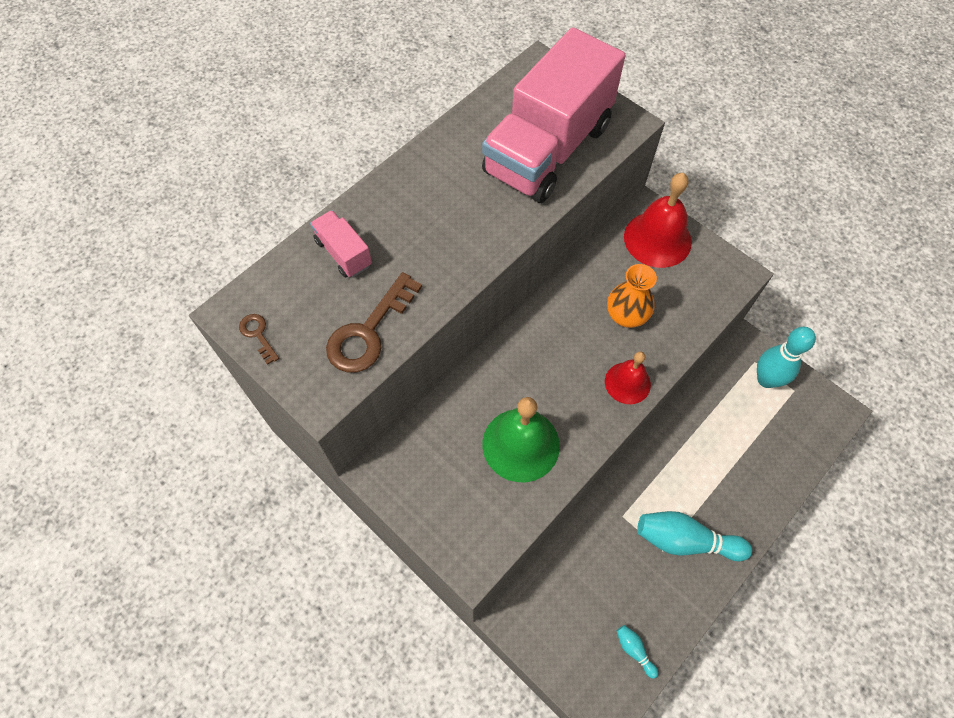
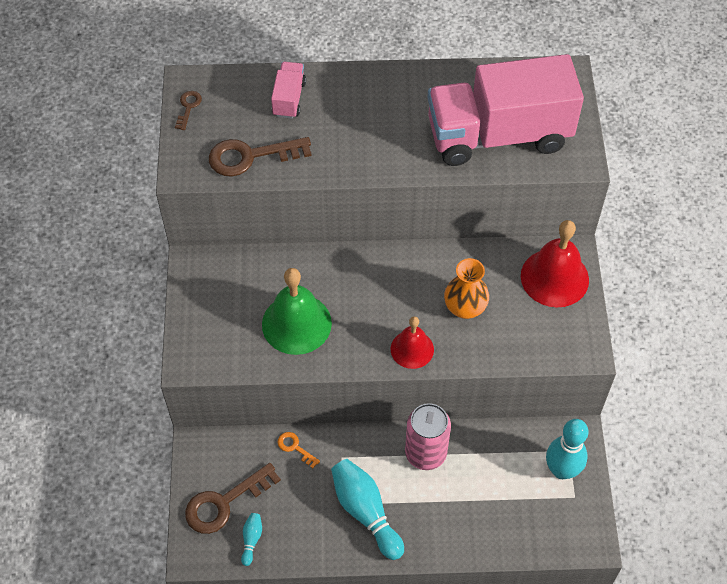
camera: 45 degrees right, 5 degrees down
none -> brown key [185,463,281,534]
none -> orange key [277,432,320,468]
none -> pink can [405,403,451,470]

